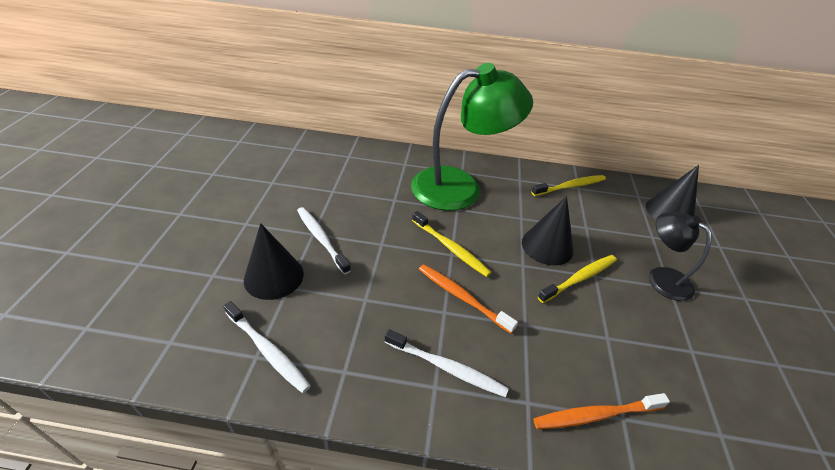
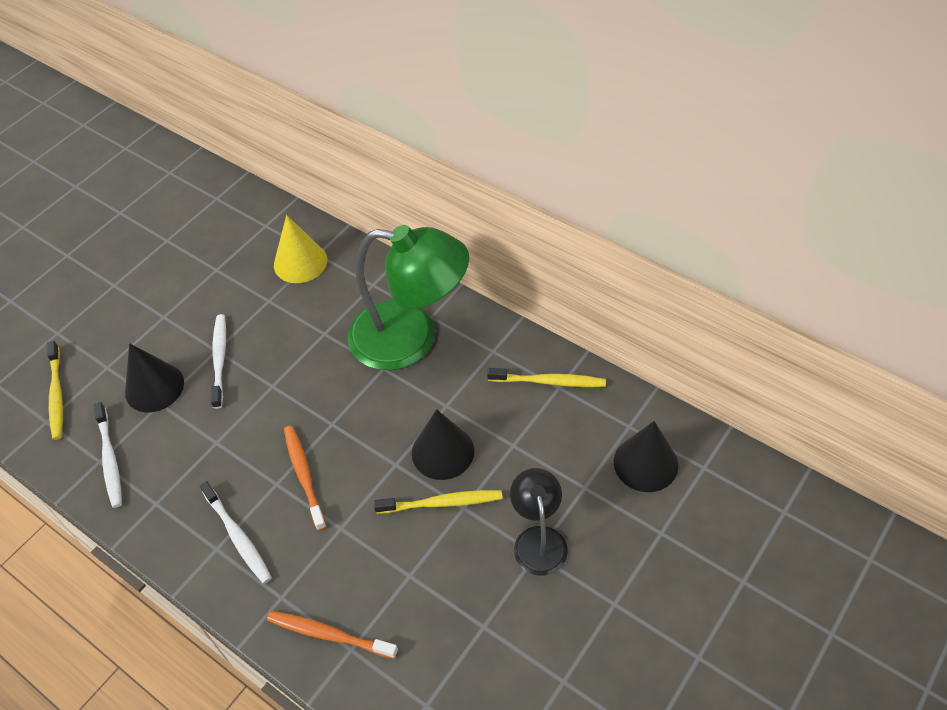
camera: 35 degrees right, 10 degrees up
yellow toothbrush [412,211,492,277] -> yellow toothbrush moved to [47,341,63,440]
none -> yellow cone [274,215,327,283]

